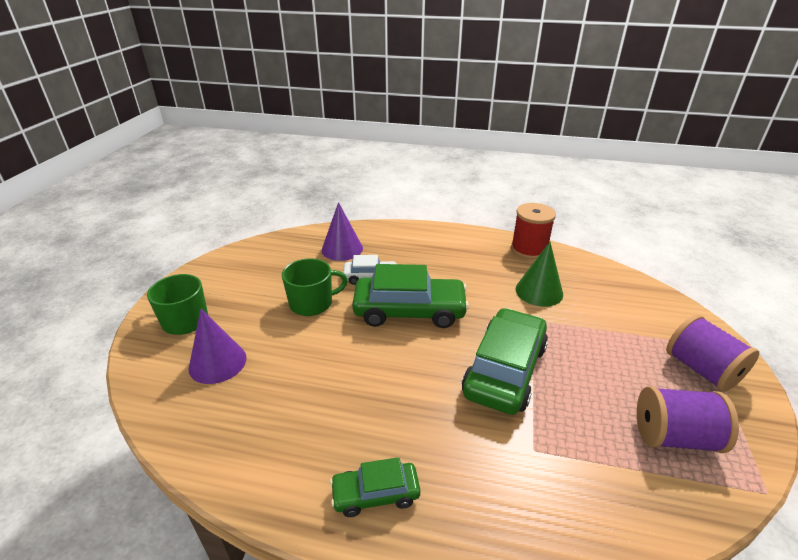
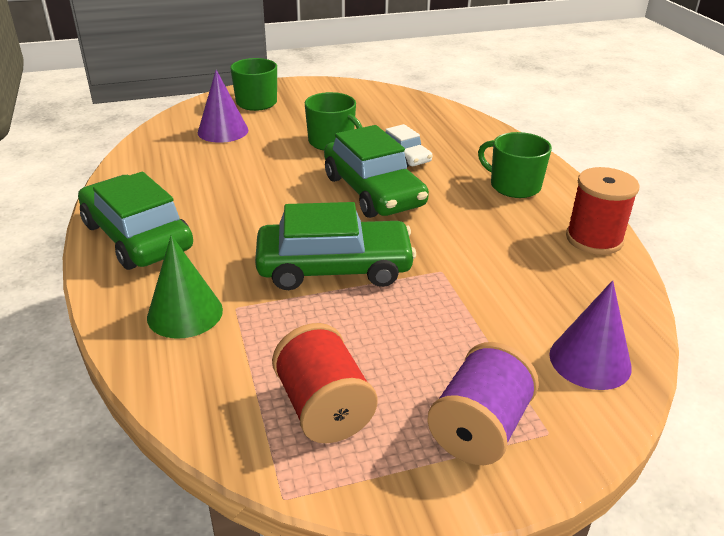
camera: 60 degrees right, 0 degrees up
purple cone [322,202,363,261] -> purple cone moved to [549,280,632,390]
green car [330,457,421,517] -> green car [78,172,193,270], size x1.89
green cone [516,242,563,307] -> green cone moved to [147,235,223,339]
purple spool [637,386,739,453] -> red spool [272,323,378,443]
none -> green mug [478,132,552,198]

